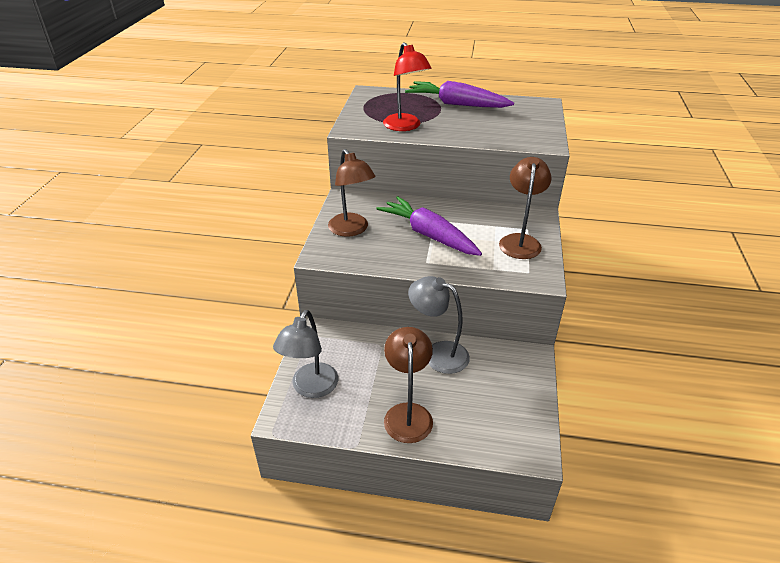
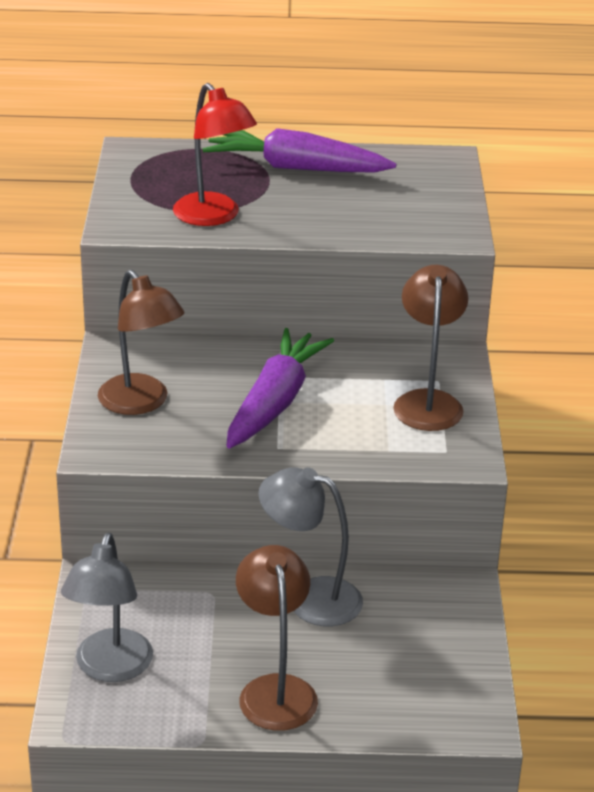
camera: 10 degrees left, 5 degrees down
purple carrot [376,196,482,256] -> purple carrot turned 75 degrees clockwise [226,328,334,449]

